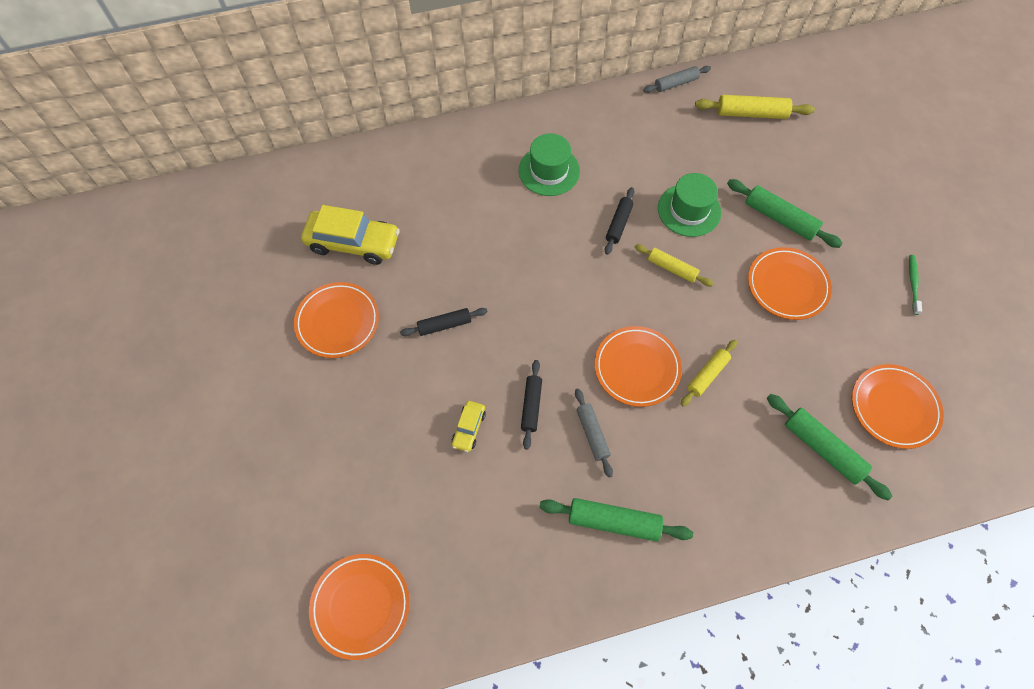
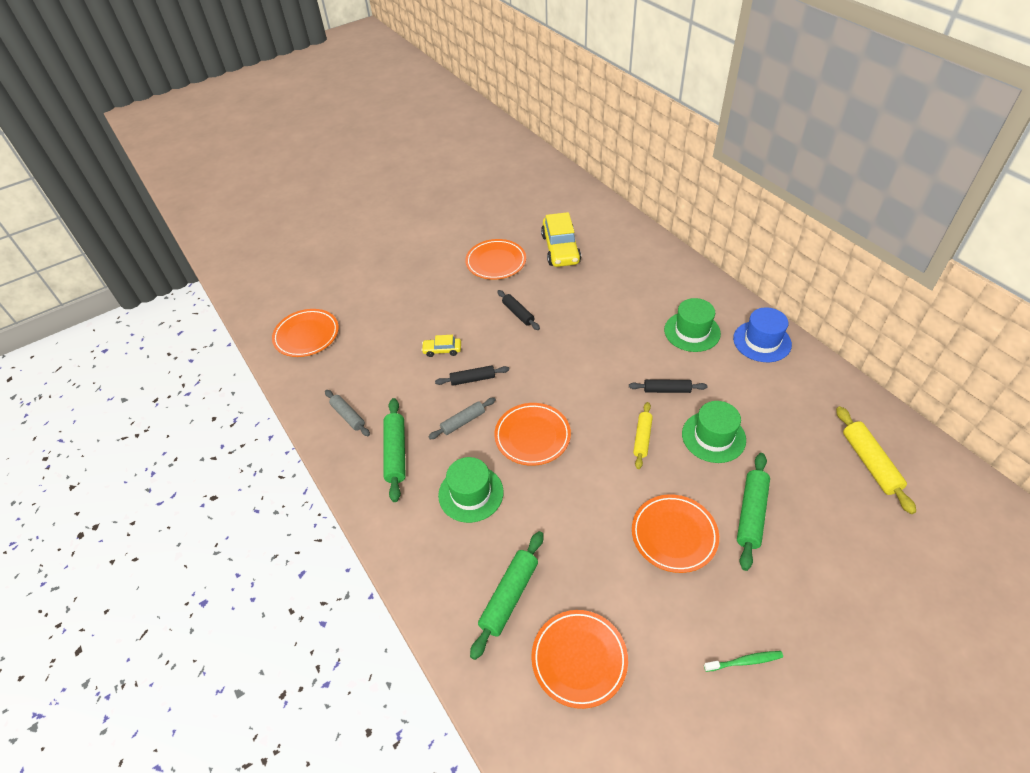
camera: 75 degrees right, 15 degrees down
grey rolling pin [643,66,711,93] -> grey rolling pin moved to [325,390,370,436]
yellow rolling pin [681,340,737,406] -> none
none -> green hat [438,457,504,523]
none -> blue hat [733,307,792,362]

